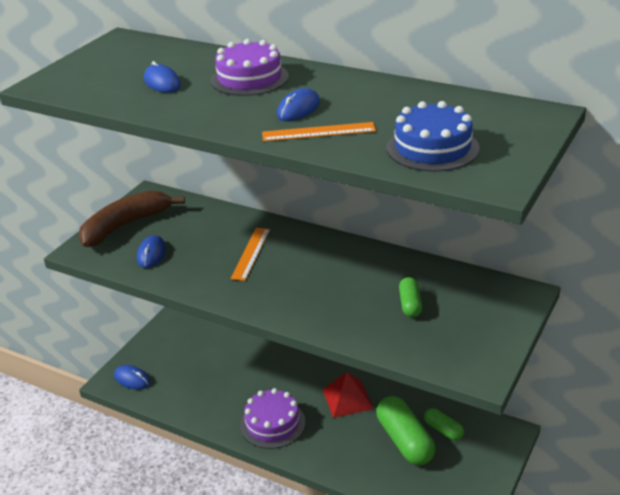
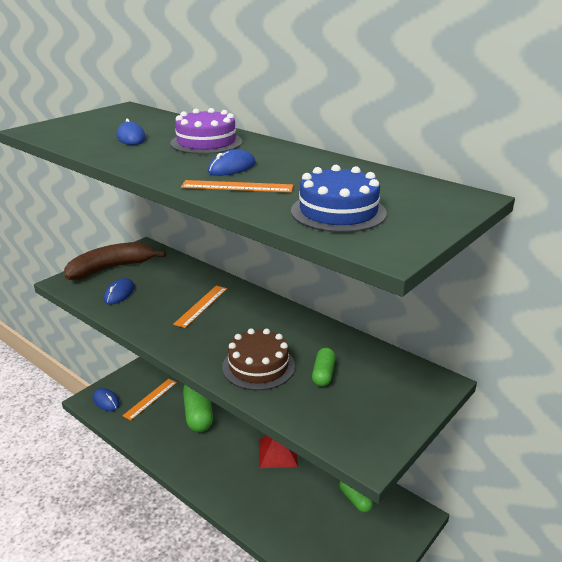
camera: 10 degrees right, 5 degrees down
purple cake [240,388,305,449] -> none
green capsule [377,396,435,465] -> green capsule moved to [183,385,213,432]
none -> orange ruler [122,379,177,420]
none -> brown cake [222,328,295,390]

